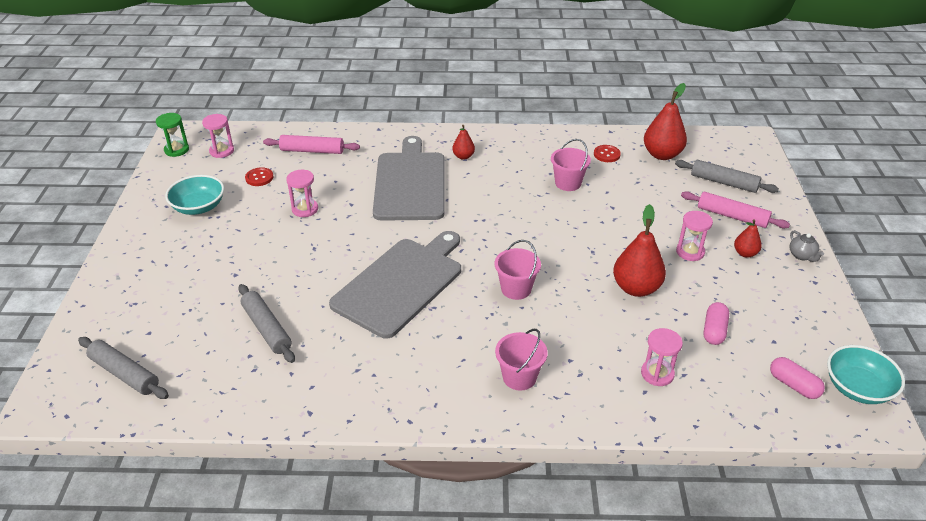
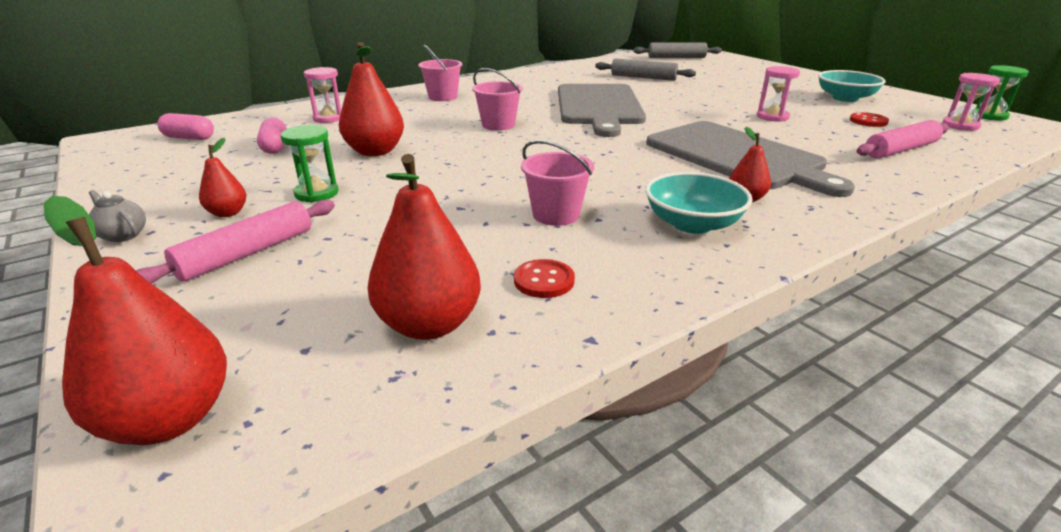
camera: 145 degrees right, 10 degrees down
grey rolling pin [675,160,779,193] -> none
pink hourglass [676,211,713,261] -> green hourglass [280,125,339,202]
pink rolling pin [681,191,790,229] -> pink rolling pin turned 45 degrees counterclockwise [136,200,335,284]
turquoise bowl [827,345,905,404] -> turquoise bowl moved to [645,172,753,234]
none -> red pear [44,196,227,445]

